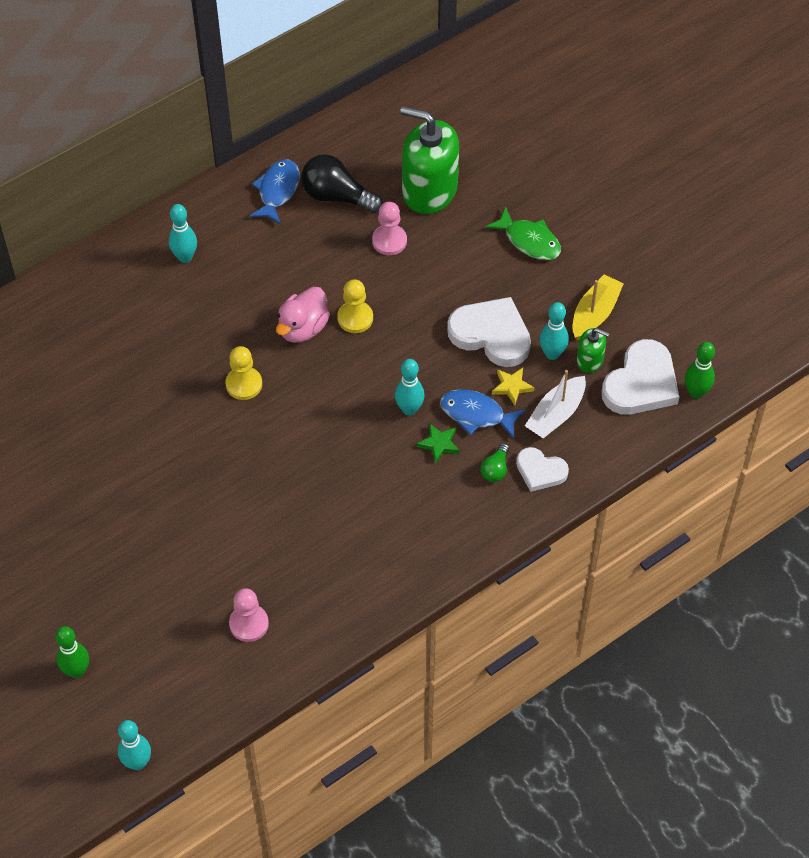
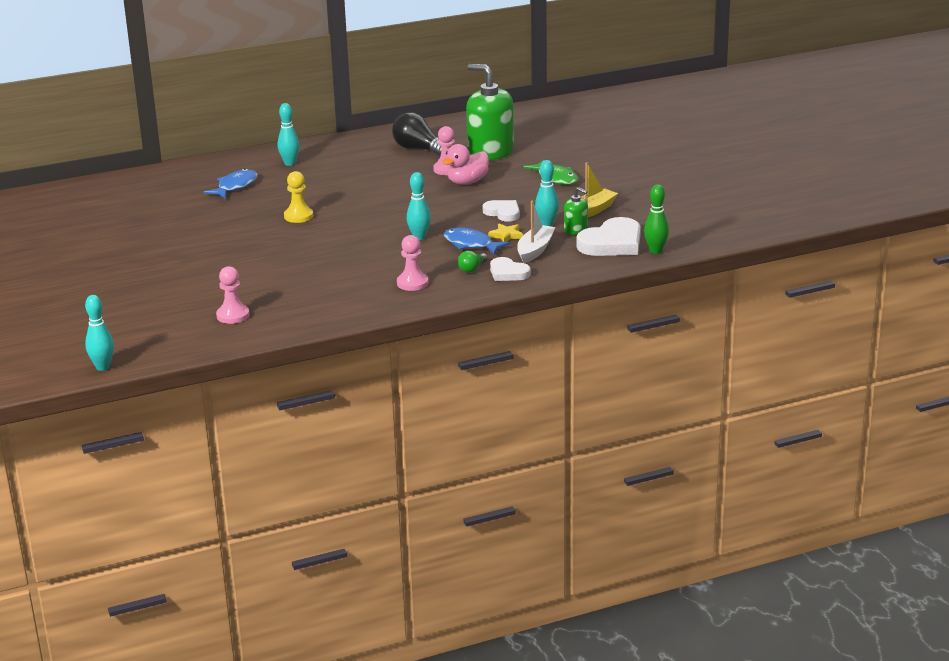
camera: 15 degrees right, 30 degrees down
green bowling pin [55,626,89,678] -> none
blue fish [249,159,300,225] -> blue fish moved to [204,168,258,198]
pink duck [276,287,330,343] -> pink duck moved to [442,144,489,185]
yellow pawn [337,280,373,333] -> none
green star [417,423,460,463] -> none
white heart [447,297,531,367] -> white heart [483,200,520,222], size x0.59
white boat [525,370,586,438] -> white boat turned 150 degrees clockwise [517,201,555,263]
none -> pink pawn [397,235,429,291]

